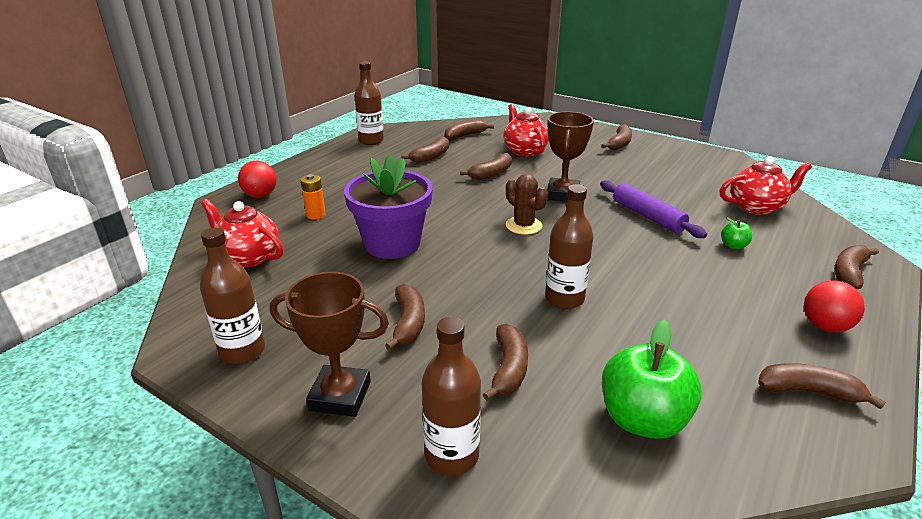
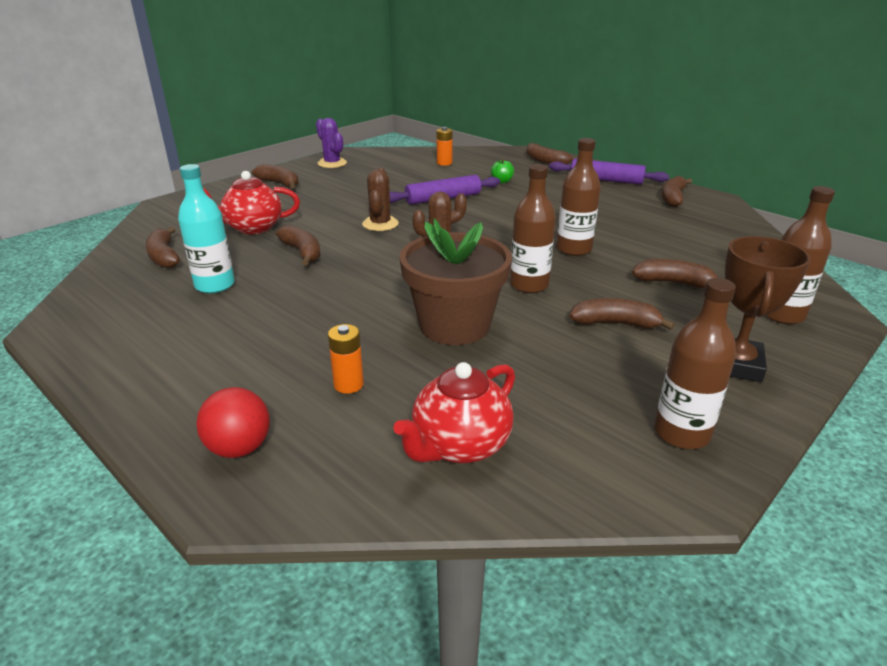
camera: 80 degrees left, 0 degrees up
purple flower pot [344,154,433,259] -> brown flower pot [400,219,512,345]
brown bottle [354,61,384,145] -> brown bottle moved to [510,164,556,293]
brown banana [401,137,449,163] -> turquoise bottle [178,164,235,293]
brown trophy [547,111,594,202] -> brown cactus [362,168,399,231]
green apple [602,319,702,439] -> none
red teapot [720,156,812,215] -> orange battery [437,127,453,166]
red ball [804,280,865,333] -> purple rolling pin [549,159,669,184]
none -> purple cactus [316,118,347,168]

